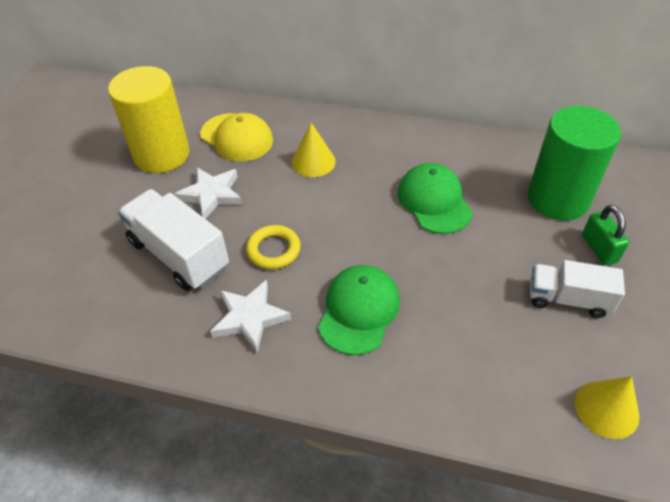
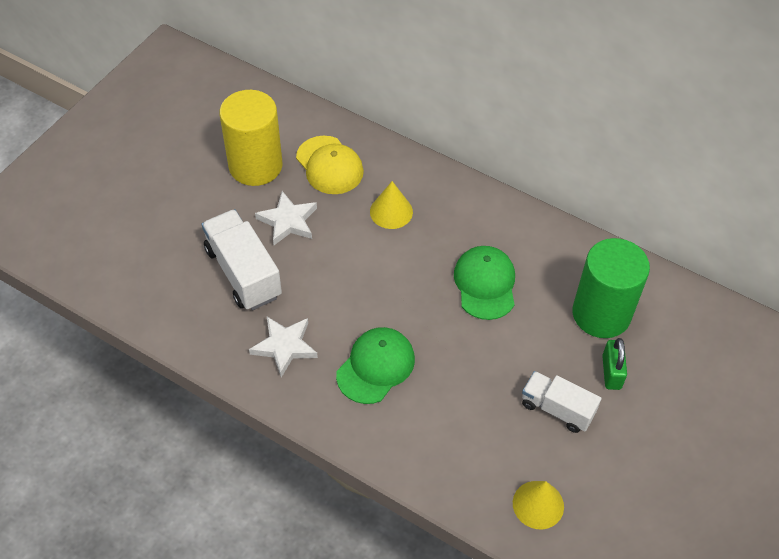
camera: 15 degrees right, 5 degrees up
yellow ring [246,225,301,270] -> none

